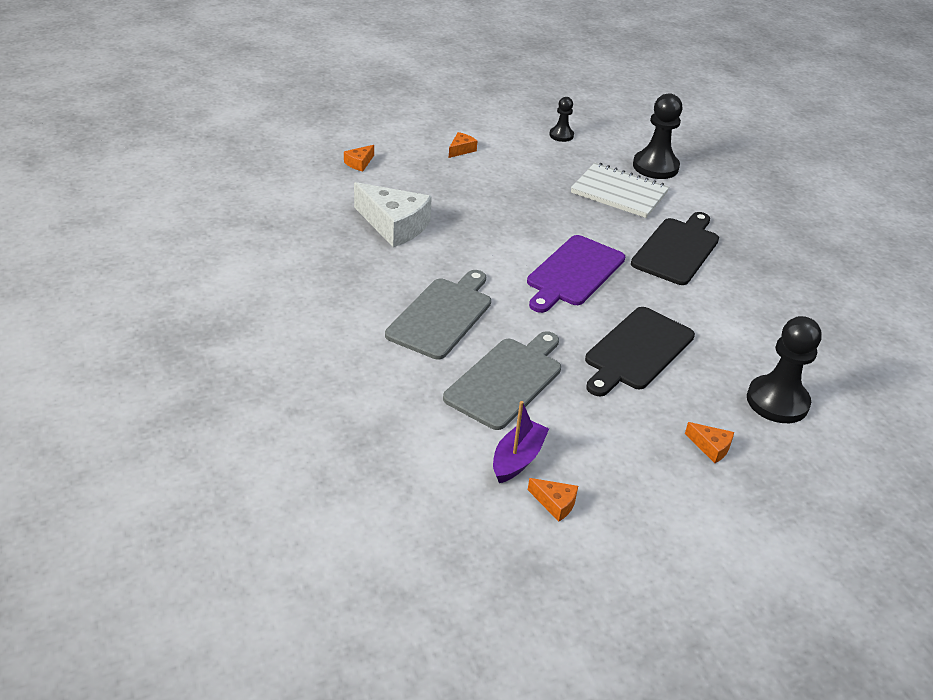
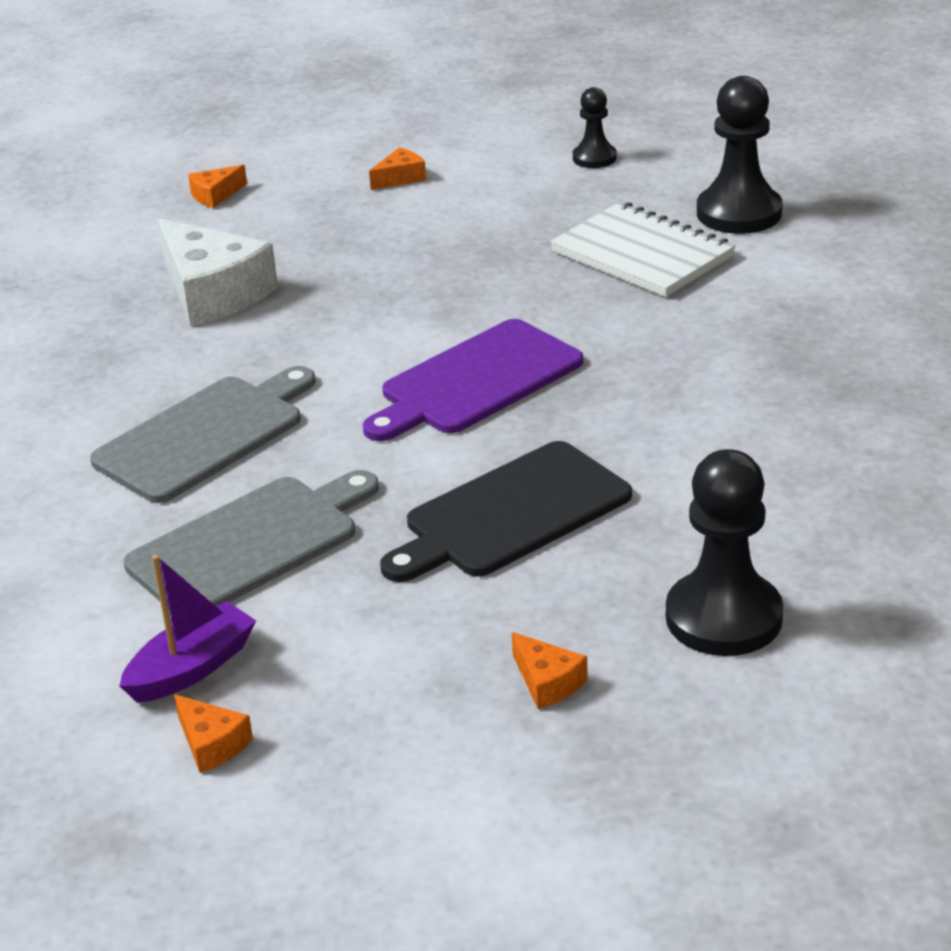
camera: 20 degrees right, 5 degrees down
black cutting board [631,212,719,285] -> none

